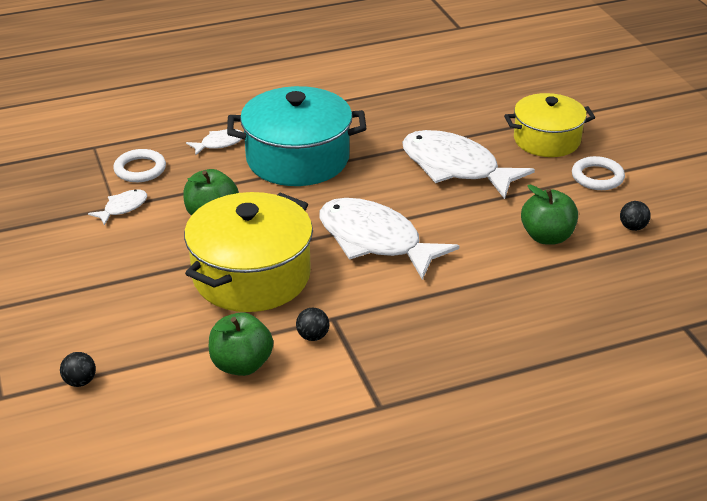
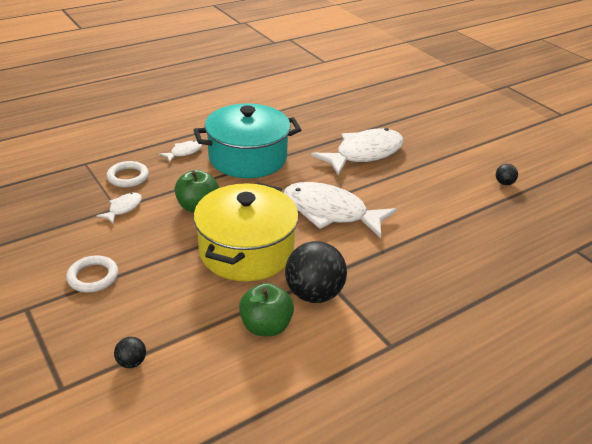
camera: 15 degrees left, 0 degrees up
black ball [296,308,329,341] -> black ball [285,241,347,303], size x2.23
white fish [402,130,535,199] -> white fish turned 120 degrees clockwise [311,128,404,175]
yellow pot [504,93,595,157] -> none
green apple [521,184,578,245] -> none
white ring [572,156,625,190] -> white ring moved to [66,255,118,293]

